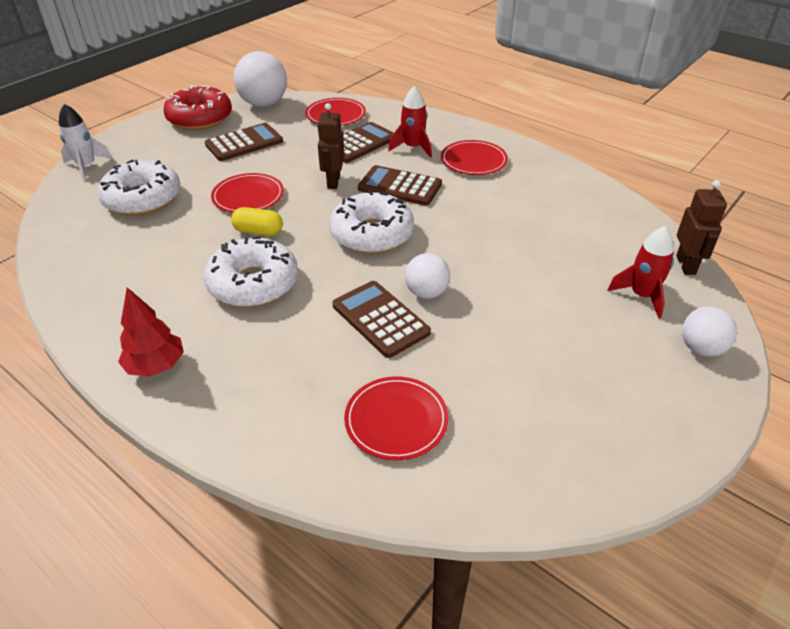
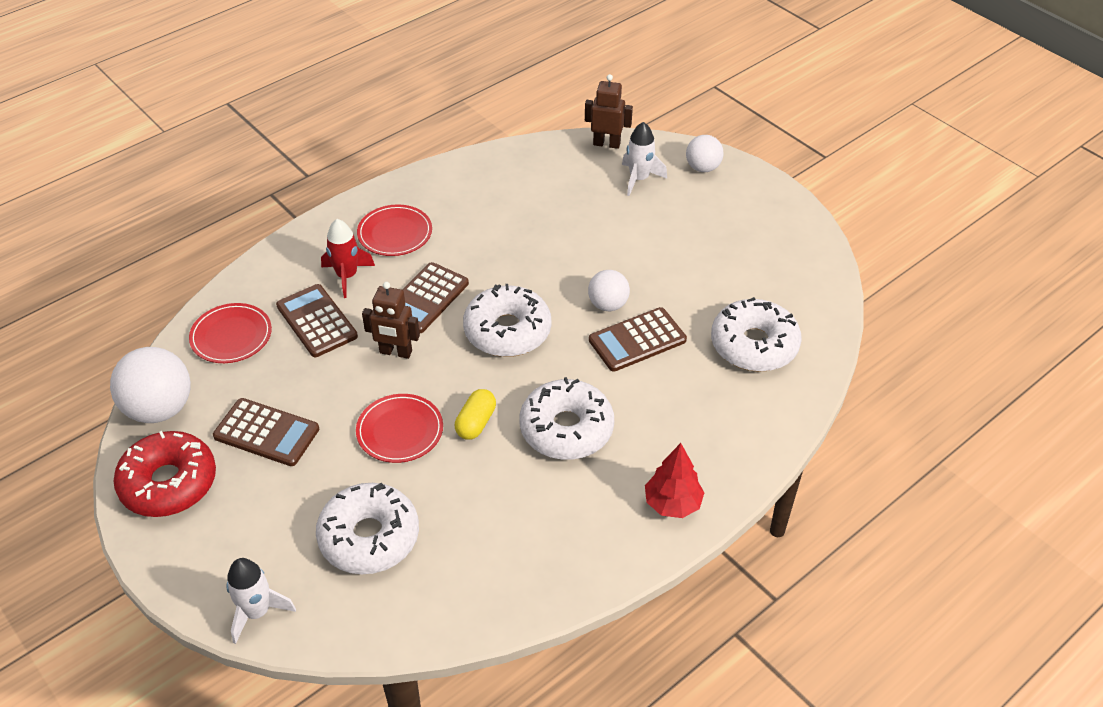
camera: 80 degrees left, 5 degrees up
brown calculator [205,123,283,161] -> brown calculator turned 135 degrees clockwise [213,398,319,466]
red plate [344,377,449,460] -> white donut [711,297,801,372]
red rocket [607,226,674,319] -> white rocket [622,122,667,196]

